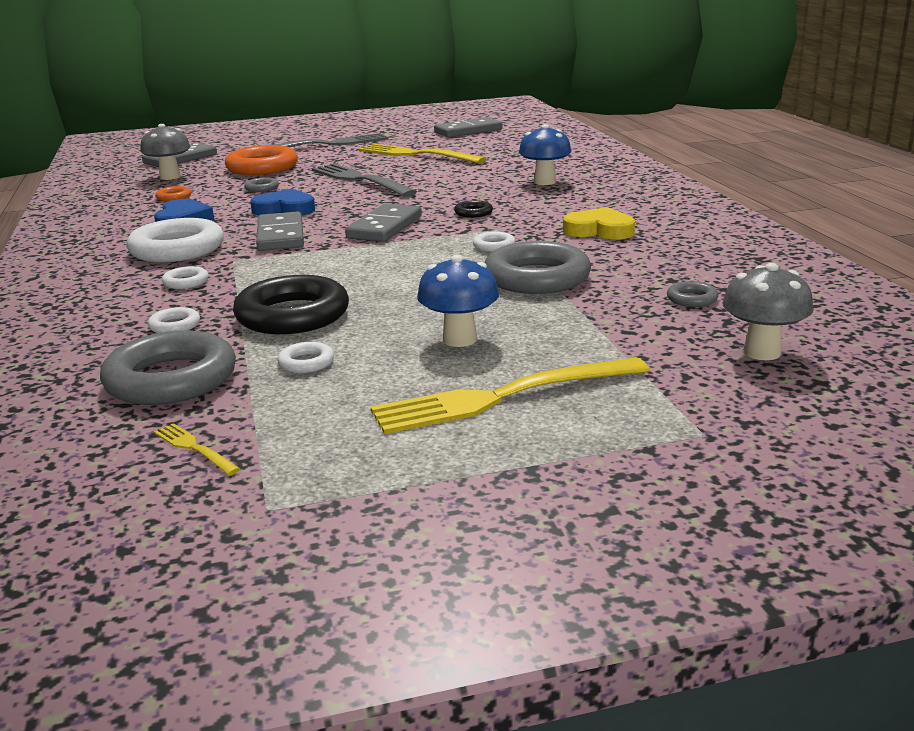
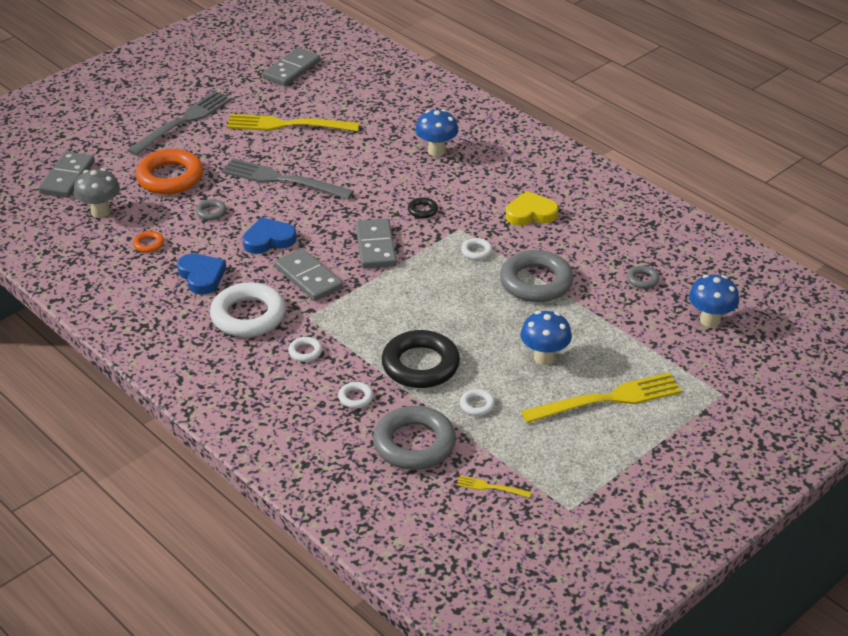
camera: 30 degrees left, 15 degrees up
yellow fork [371,357,649,434] -> yellow fork turned 150 degrees counterclockwise [521,373,682,423]
grey mushroom [722,263,814,360] -> blue mushroom [689,275,739,327]

